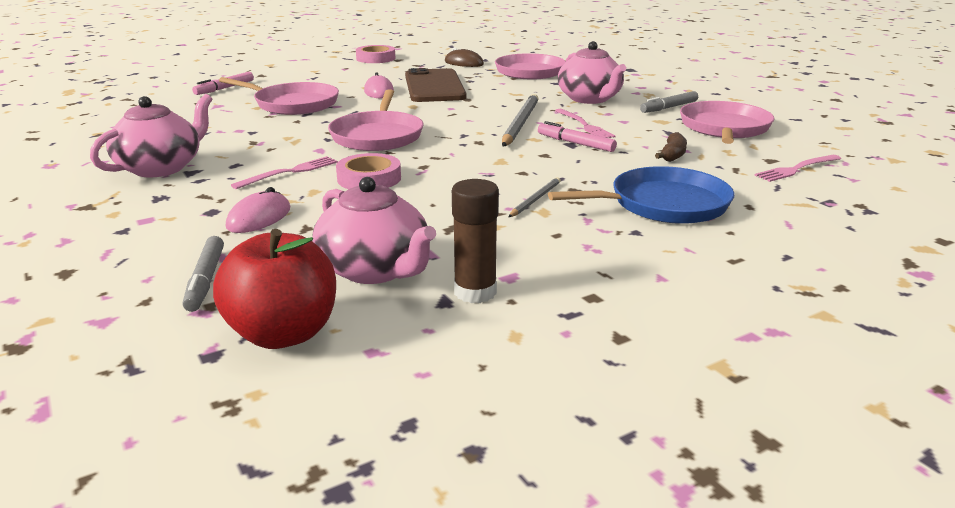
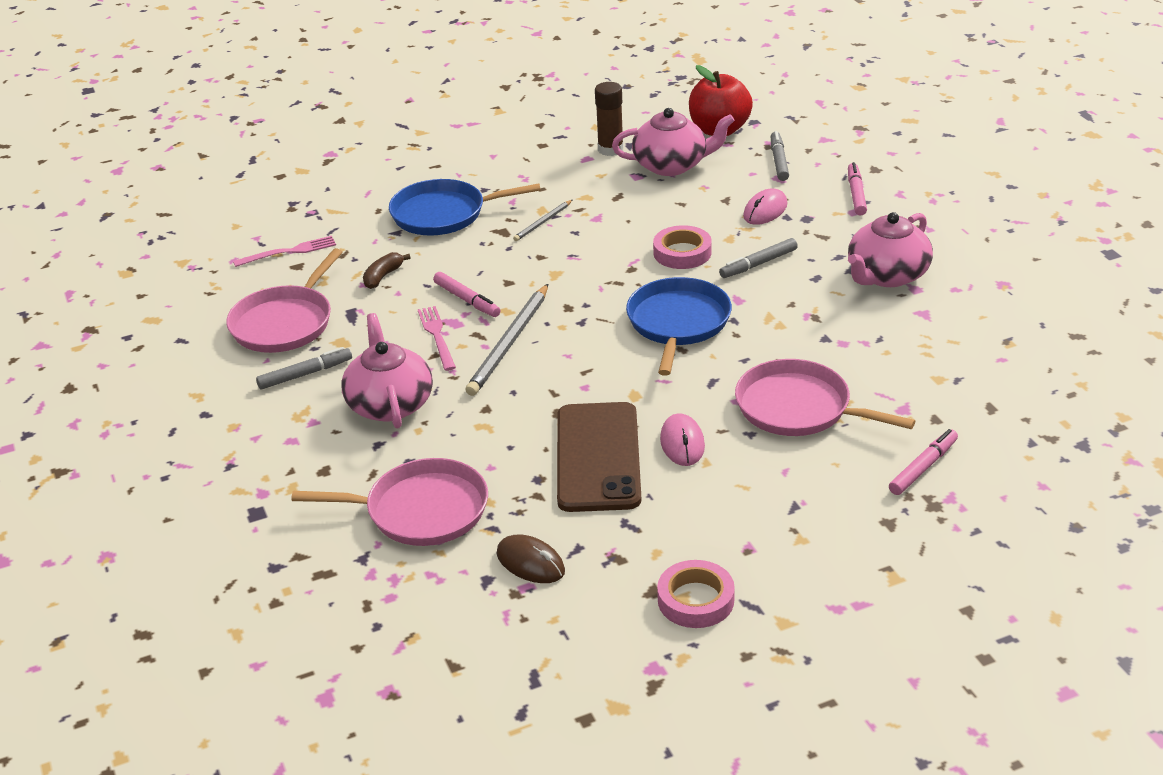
camera: 170 degrees left, 10 degrees up
pink fork [231,156,338,189] -> grey marker [719,238,798,278]
pink teapot [312,177,436,284] -> pink teapot turned 120 degrees clockwise [612,108,735,176]
pink pan [328,89,423,151] -> blue pan [626,277,732,376]
none -> pink marker [848,162,867,216]

